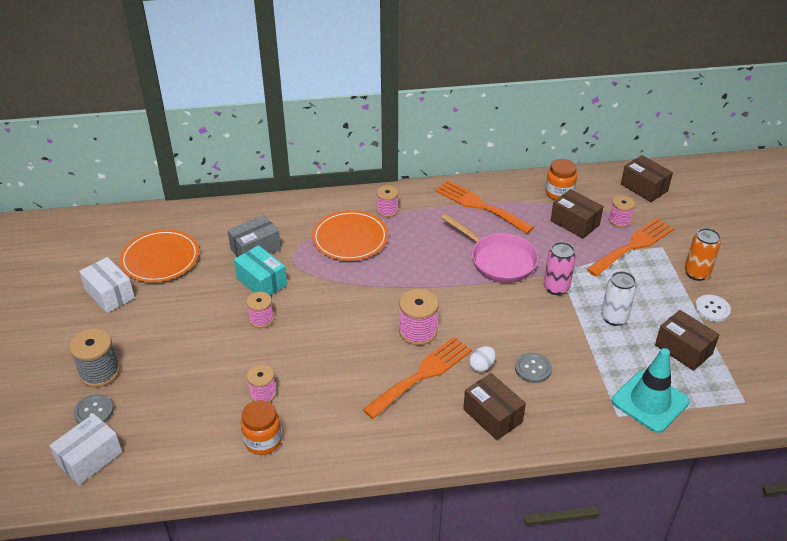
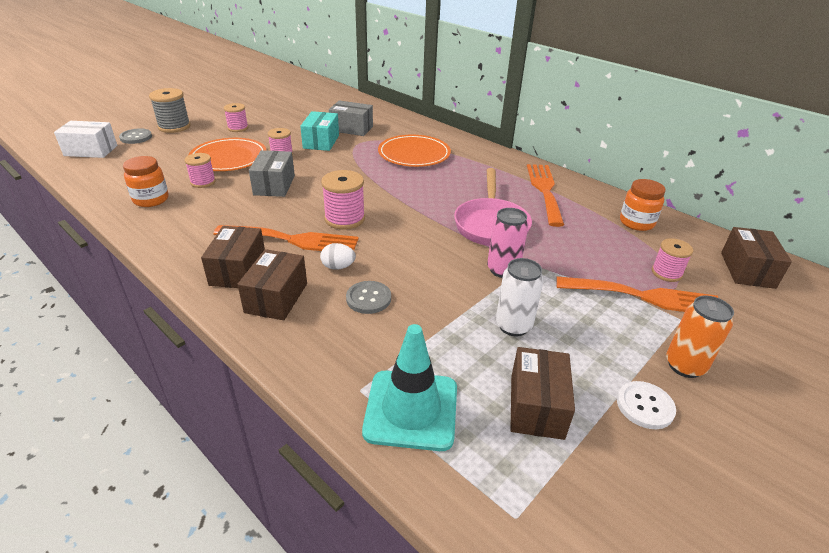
camera: 50 degrees right, 5 degrees down
white box [79,257,135,313] -> none
orange plate [120,229,199,282] -> orange plate moved to [189,138,267,171]
pink spool [376,185,399,217] -> pink spool moved to [224,103,248,132]
brown box [550,189,603,239] -> brown box moved to [201,226,265,288]
none -> grey box [249,150,295,197]

